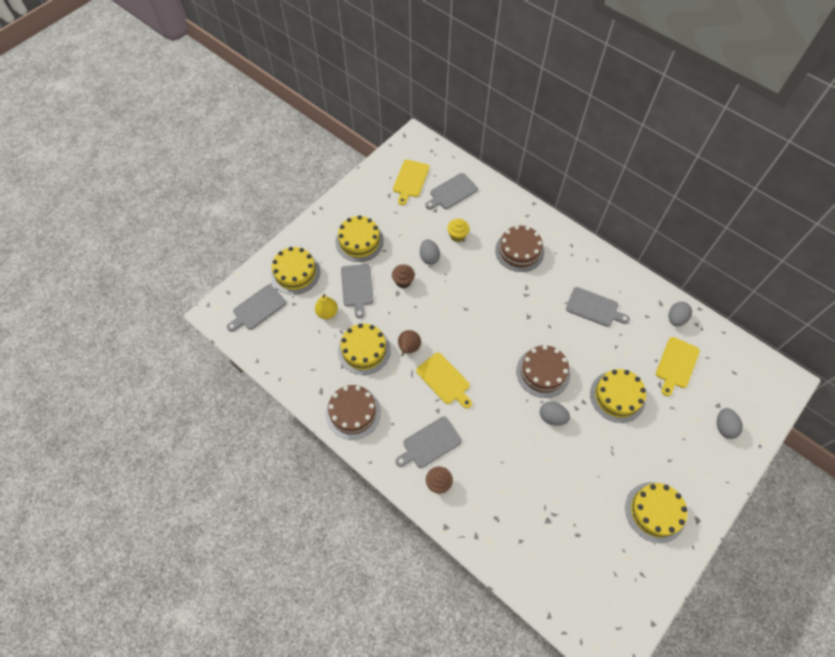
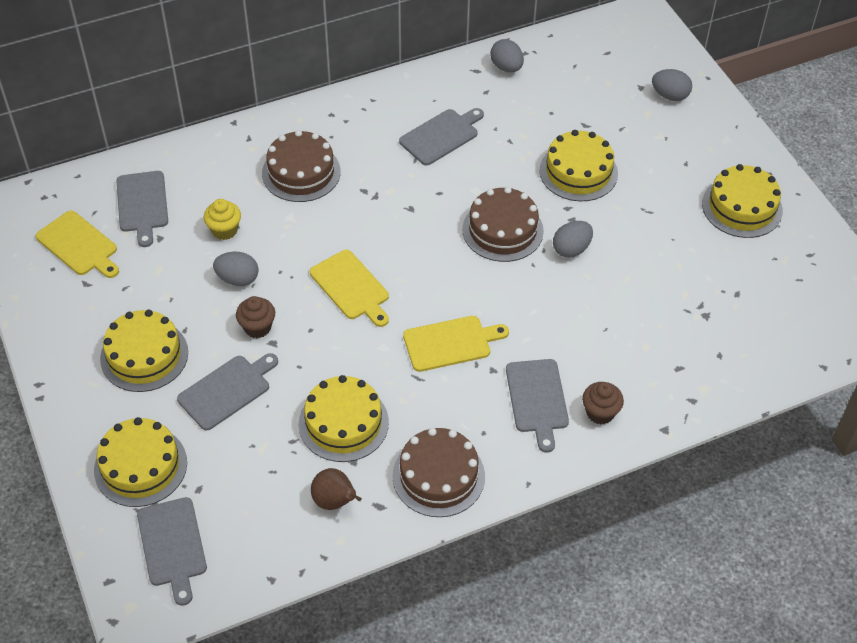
camera: 65 degrees left, 10 degrees down
yellow pear [315,294,338,319] -> none
grey cutting board [341,264,374,319] -> grey cutting board turned 60 degrees counterclockwise [177,353,278,430]
brown pear [398,330,421,356] -> brown pear moved to [311,468,362,510]
yellow cutting board [656,337,700,396] -> yellow cutting board moved to [310,250,389,327]

